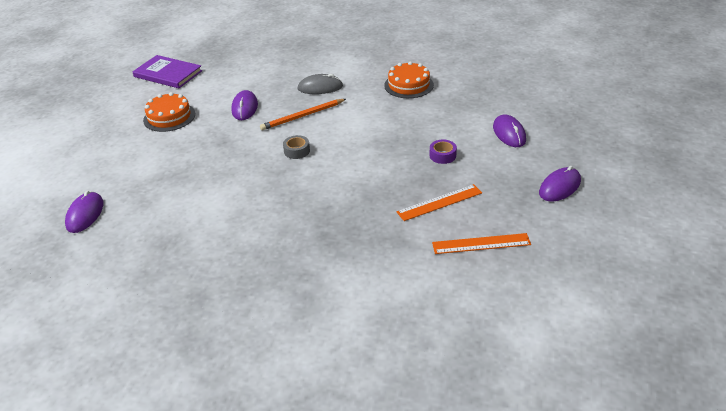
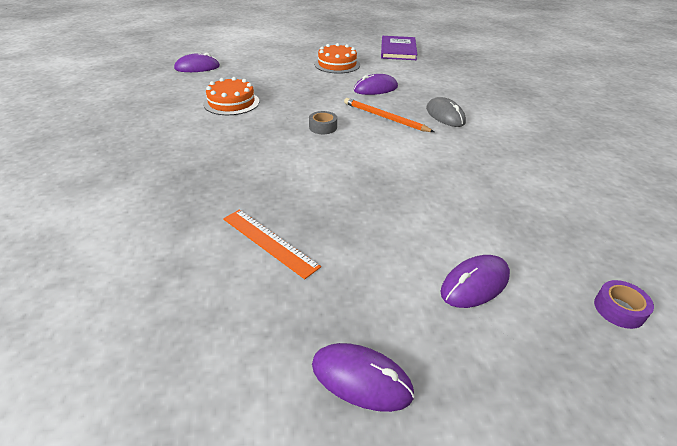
camera: 65 degrees right, 0 degrees up
orange cake [384,61,434,98] -> orange cake moved to [203,77,259,115]
purple tape [430,140,457,164] -> purple tape moved to [594,280,654,329]
orange ruler [432,233,531,254] -> none

